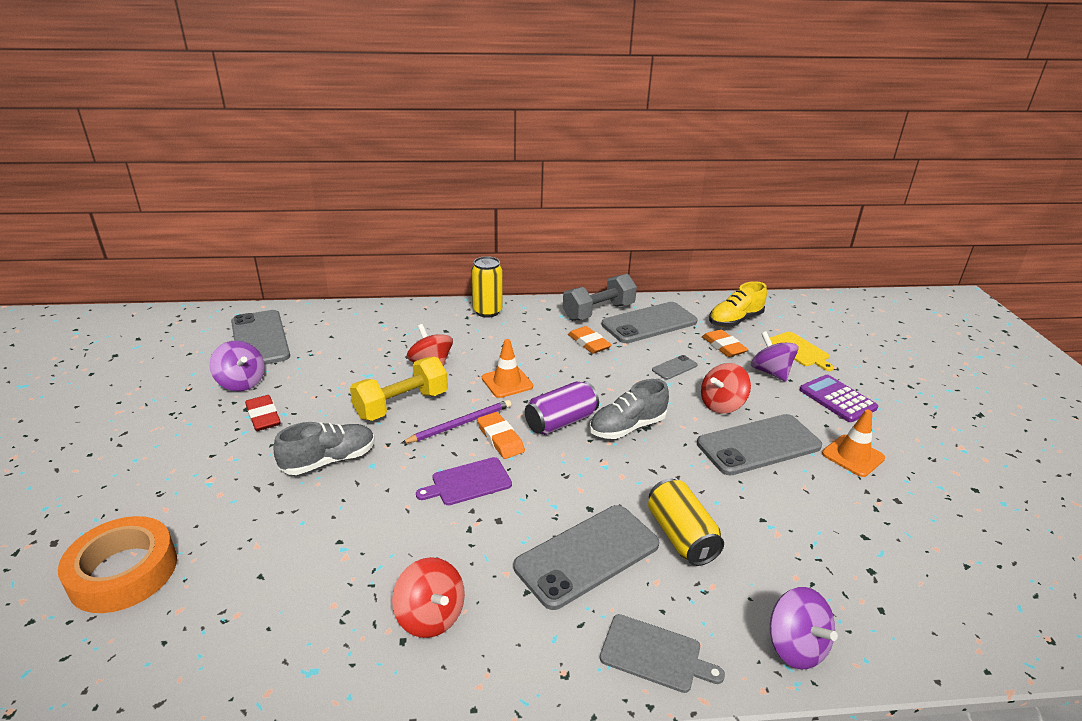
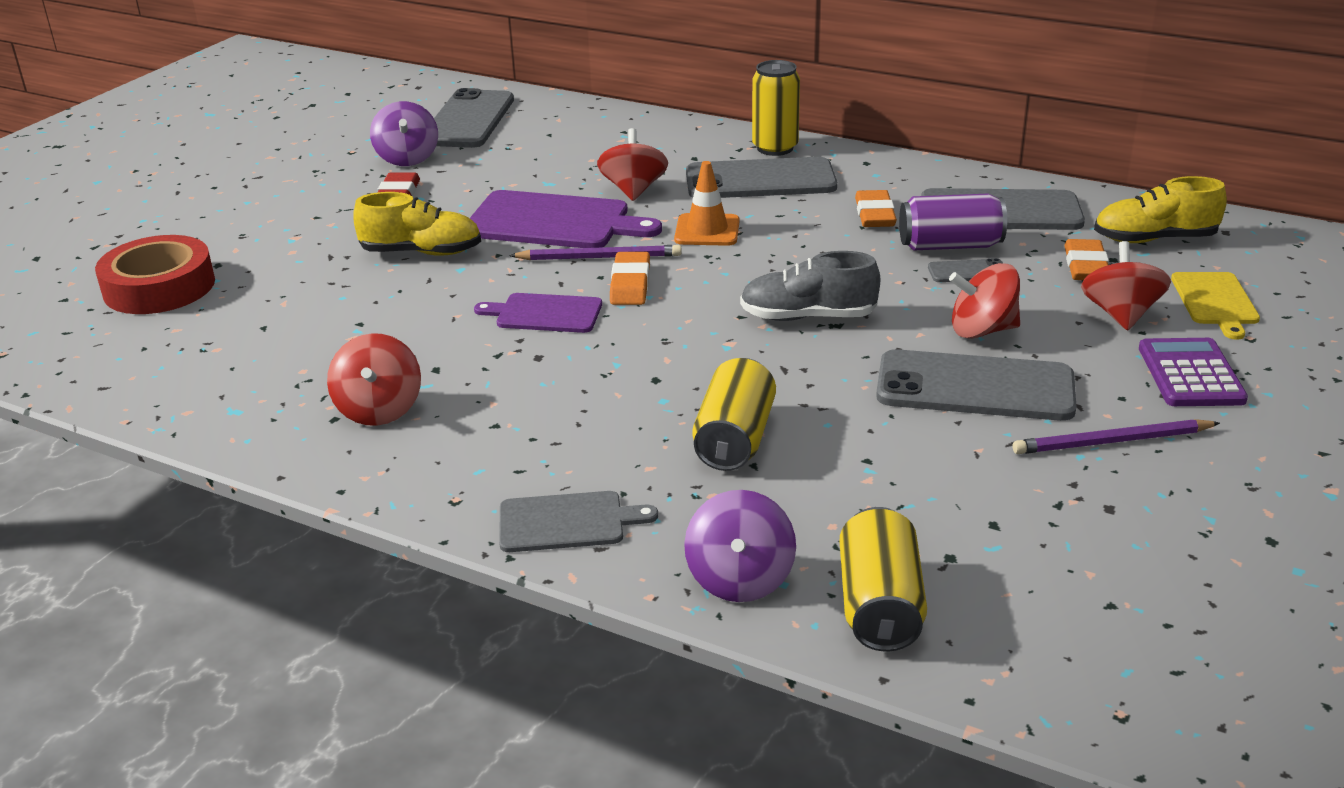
camera: 35 degrees right, 0 degrees up
orange tape [58,516,177,613] -> red tape [95,235,215,314]
grey shoe [274,422,375,475] -> yellow shoe [353,192,481,256]
yellow dumbbell [350,357,448,421] -> purple cutting board [470,190,662,248]
grey phone [513,505,659,610] -> grey phone moved to [686,157,837,198]
purple can [525,381,599,435] -> purple can moved to [899,194,1007,250]
grey dumbbell [563,274,637,321] -> none
grey cutting board [600,614,725,693] -> grey cutting board turned 60 degrees counterclockwise [499,491,658,552]
purple spinning top [751,331,798,382] -> red spinning top [1081,241,1171,331]
orange traffic cone [822,410,885,477] -> purple pencil [1013,419,1220,454]
none -> yellow can [840,507,927,651]

